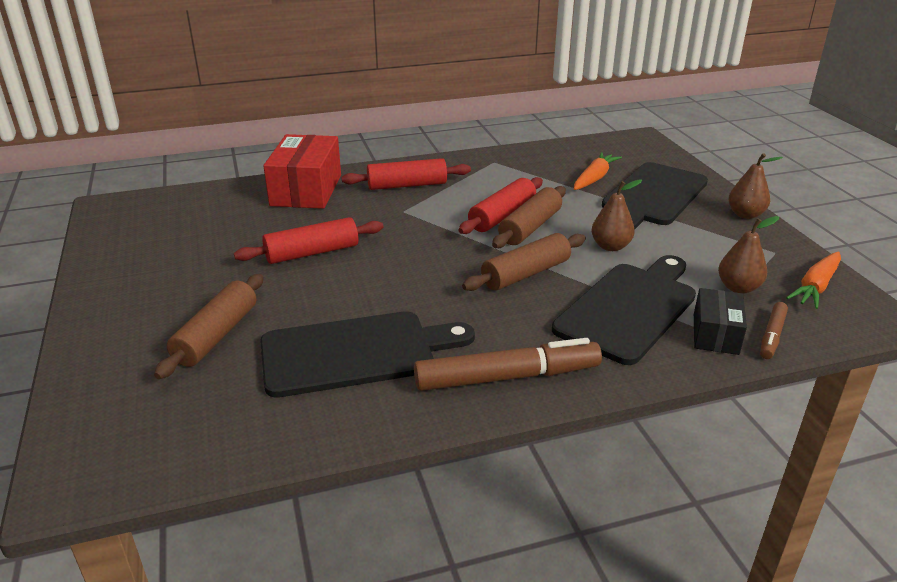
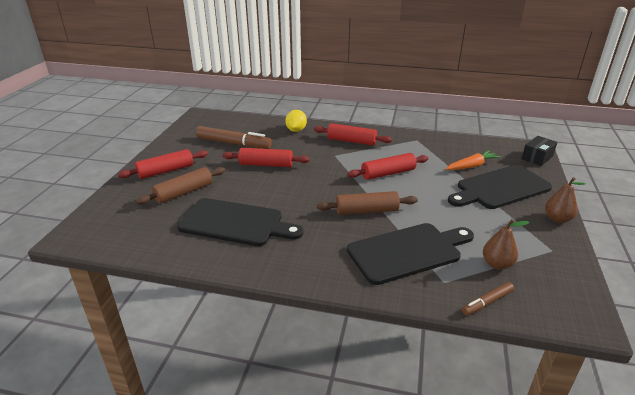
camera: 30 degrees right, 0 degrees up
red box [263,134,341,209] -> yellow lemon [285,110,307,132]
brown marker [414,338,602,391] -> brown marker moved to [196,126,272,149]
brown rolling pin [492,186,566,248] -> none
brown pear [591,179,642,251] -> none
black box [694,288,747,355] -> black box moved to [522,136,557,166]
orange carrot [786,252,841,309] -> none
none -> red rolling pin [118,149,208,179]

